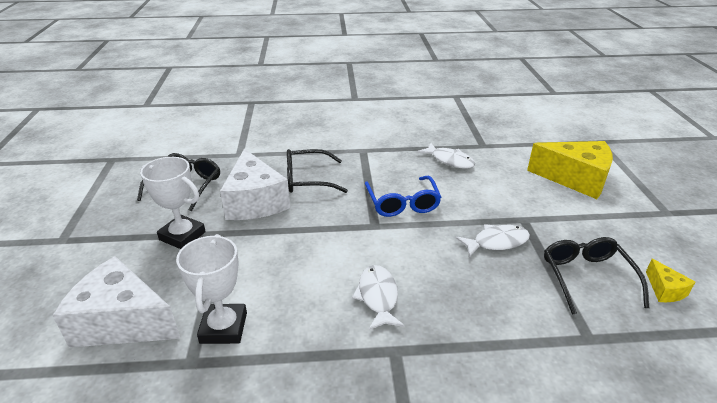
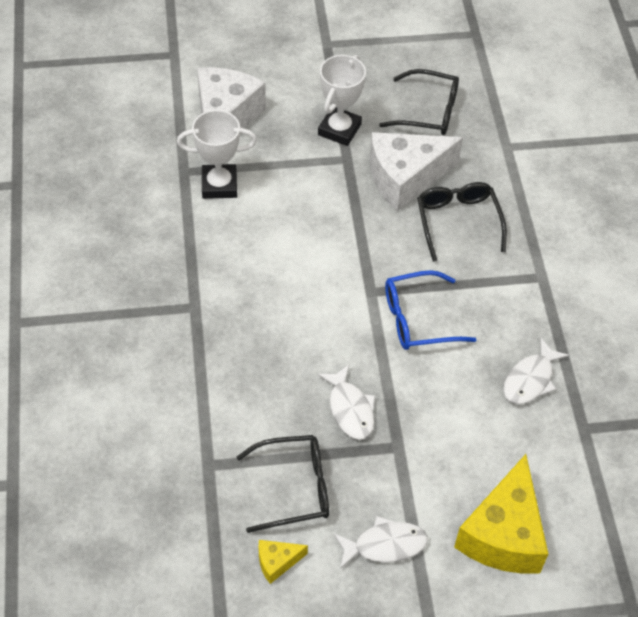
camera: 85 degrees right, 20 degrees up
white fish [352,265,405,330] -> white fish moved to [334,516,428,569]

